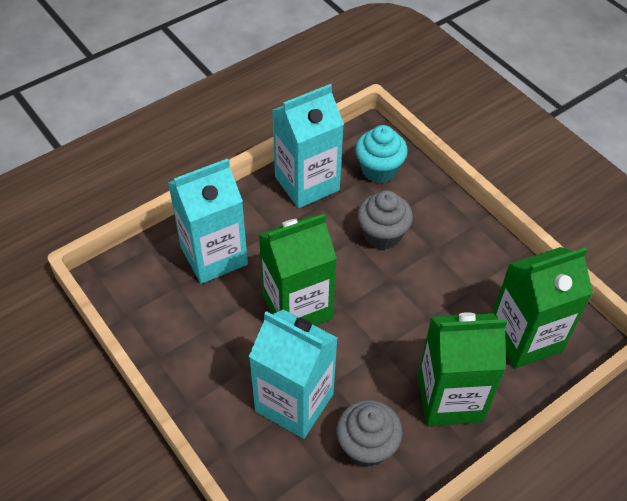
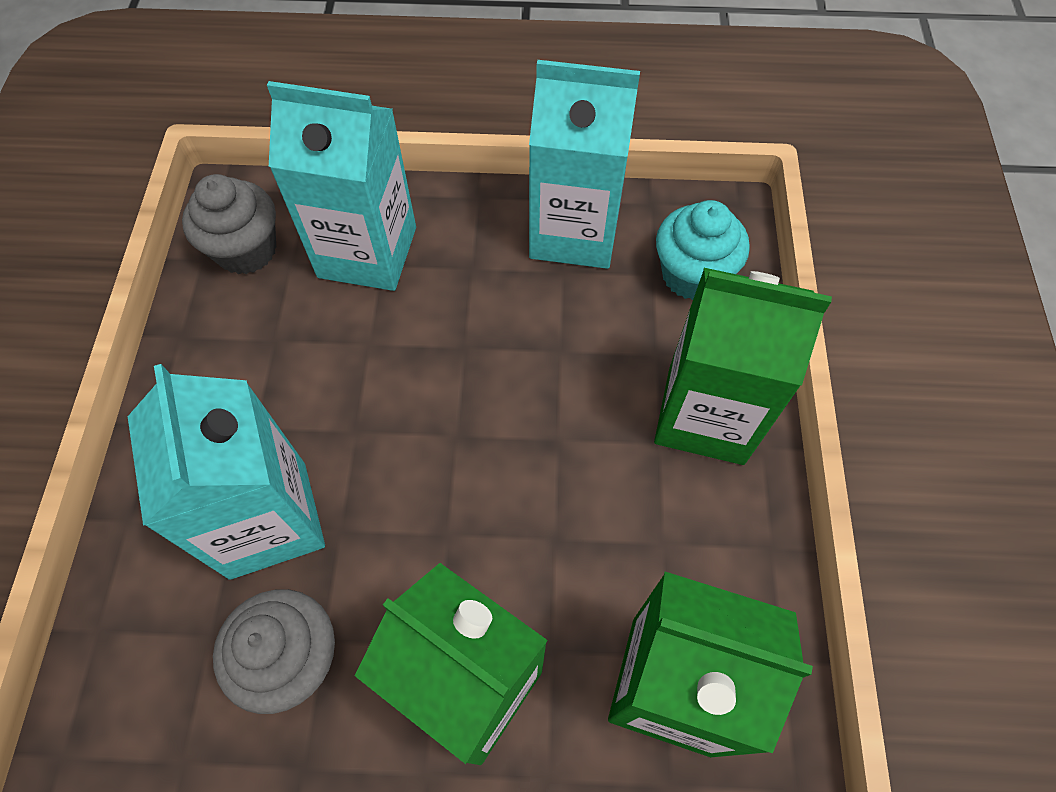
camera: 40 degrees right, 10 degrees up
green carton [259,214,337,326] -> green carton moved to [654,268,832,465]
grey cupcake [357,190,413,250] -> grey cupcake moved to [182,174,276,274]

